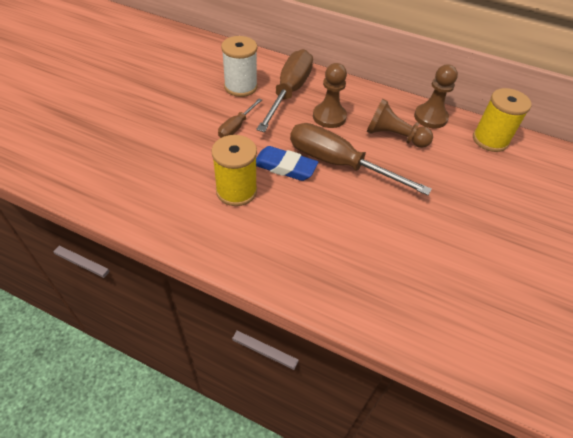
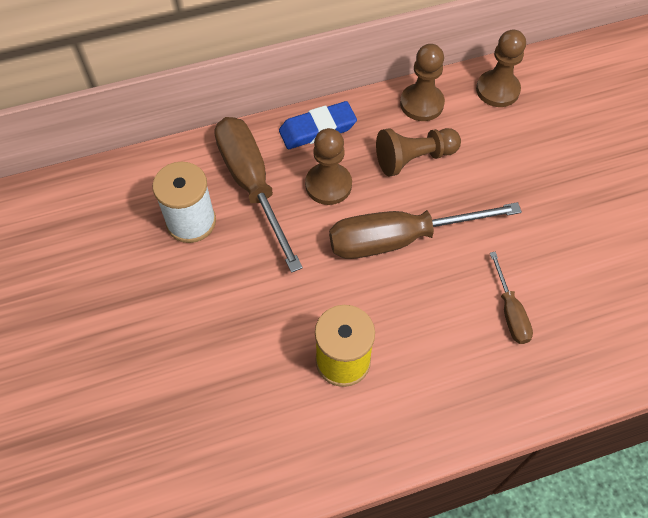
camera: 40 degrees left, 10 degrees up
brown screwdriver [218,98,262,138] -> brown screwdriver moved to [490,252,533,344]
blue eraser [256,146,319,181] -> blue eraser moved to [279,101,357,149]
yellow spool [473,88,532,152] -> brown pawn [476,30,526,107]

